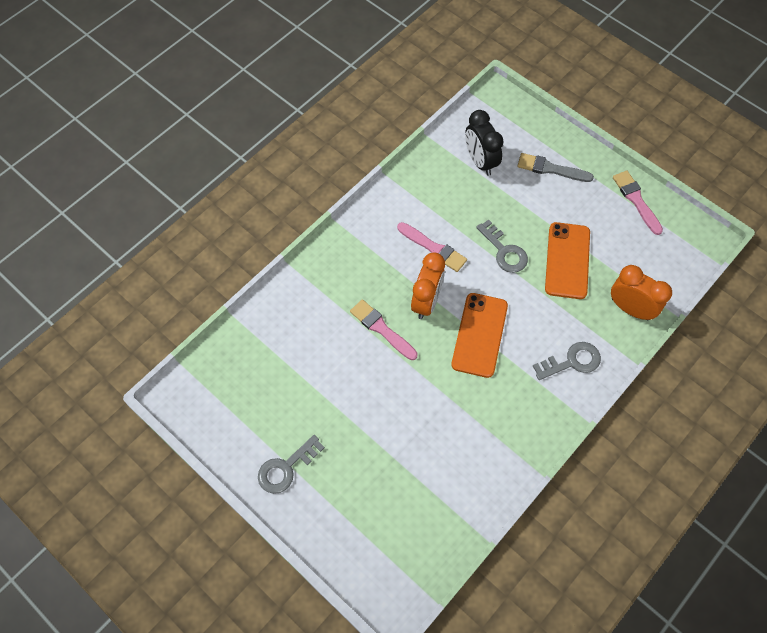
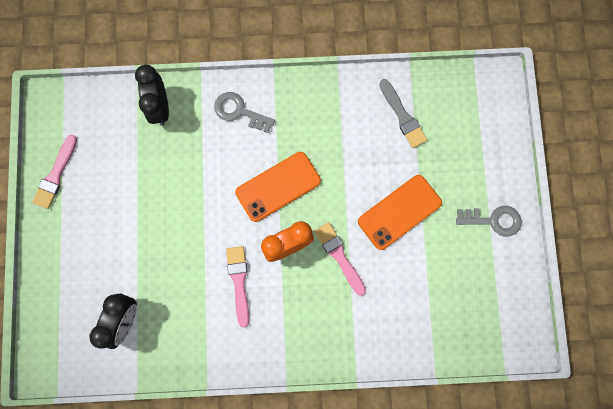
camera: 135 degrees left, 15 degrees up
pink brush [350,299,418,360] -> pink brush turned 150 degrees clockwise [314,222,366,296]
grey key [476,219,528,273] -> none
grey brush [517,153,594,182] -> grey brush moved to [379,79,427,148]
orange phone [545,222,590,299] -> orange phone moved to [358,175,442,250]
orange clock [611,265,672,320] -> black clock [135,65,169,126]

